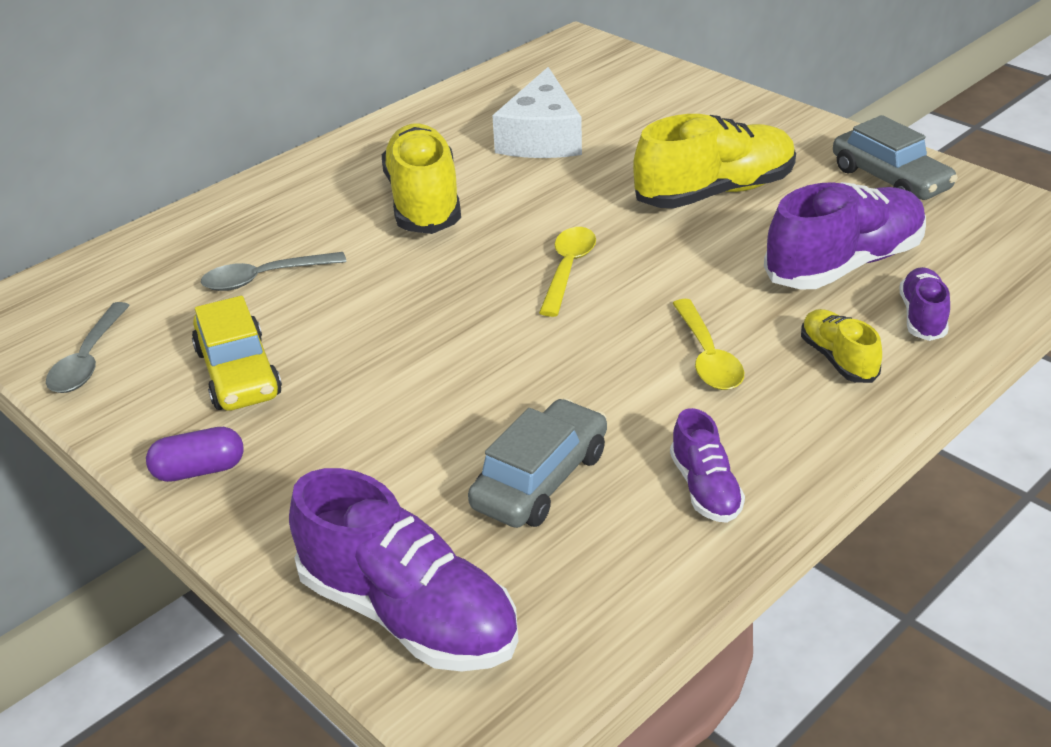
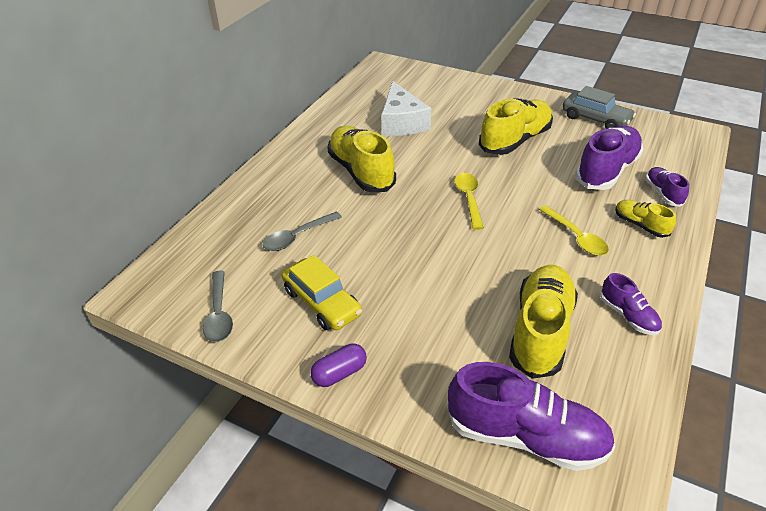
camera: 20 degrees left, 5 degrees up
grey car [468,398,607,528] -> yellow shoe [509,265,578,379]

